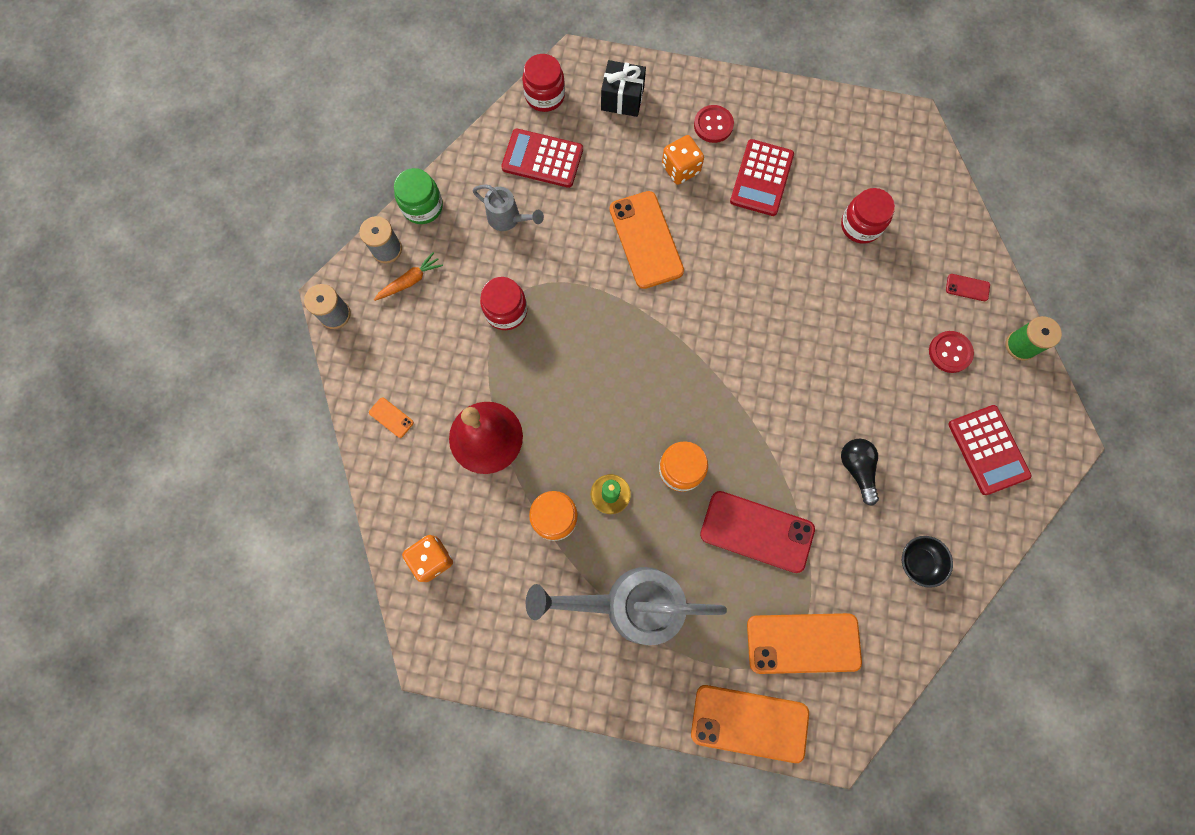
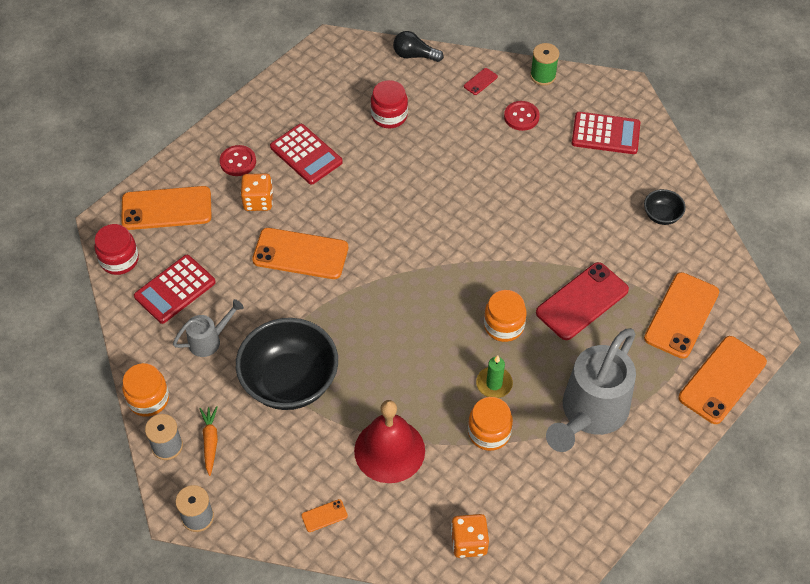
camera: 60 degrees left, 20 degrees down
green jar [394,168,443,224] -> orange jar [122,363,169,417]
red jar [480,277,528,330] -> black bowl [236,318,338,410]
black gift [601,60,646,117] -> orange phone [121,186,212,230]
black light bulb [841,439,879,506] -> black light bulb moved to [393,31,444,62]

